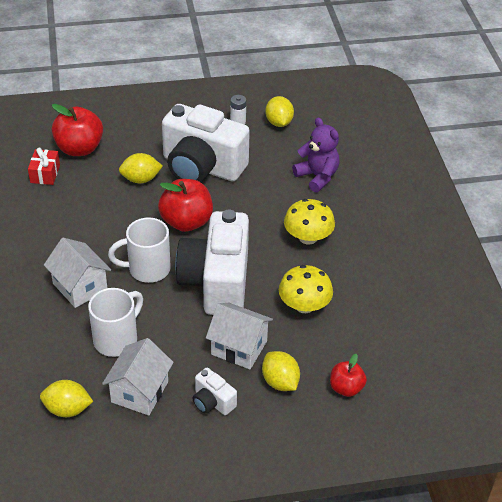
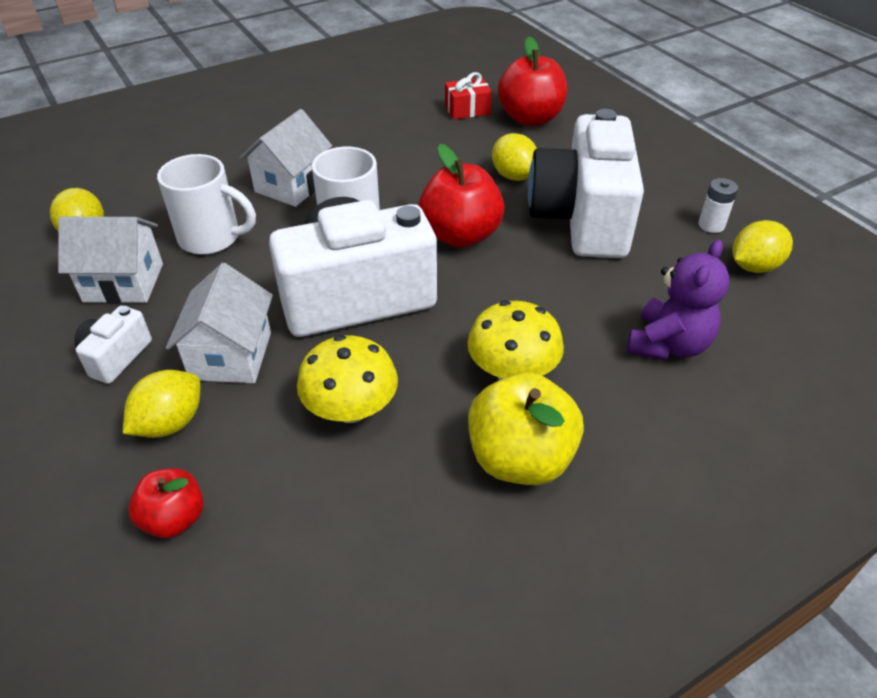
camera: 70 degrees right, 0 degrees up
none -> yellow apple [468,373,584,485]

